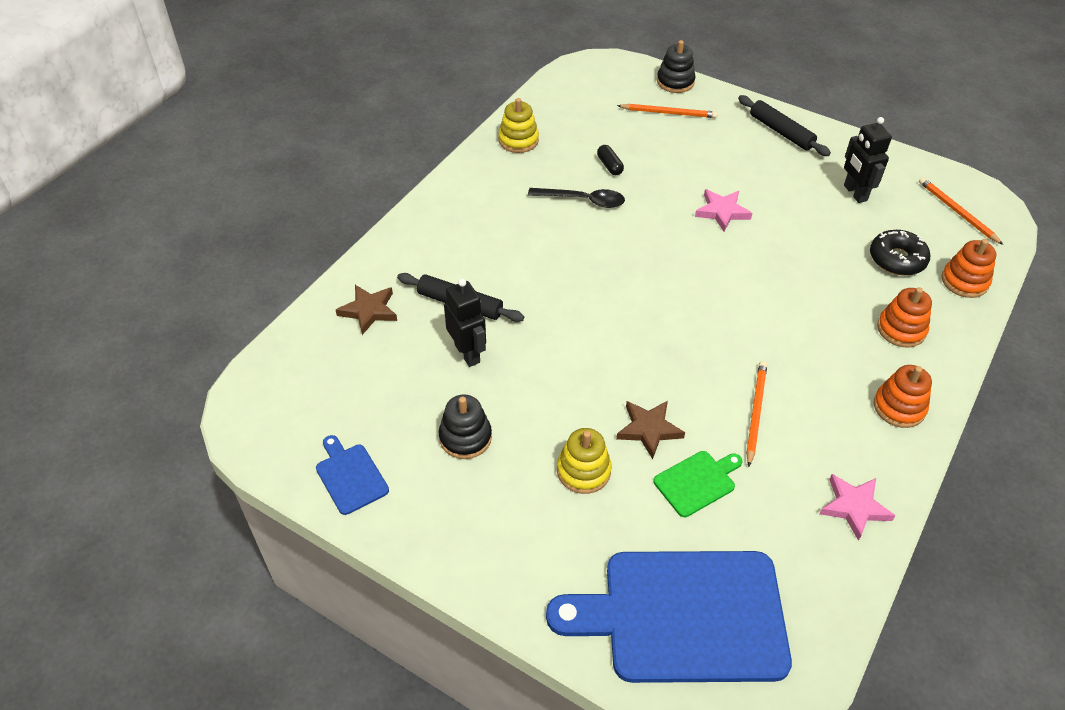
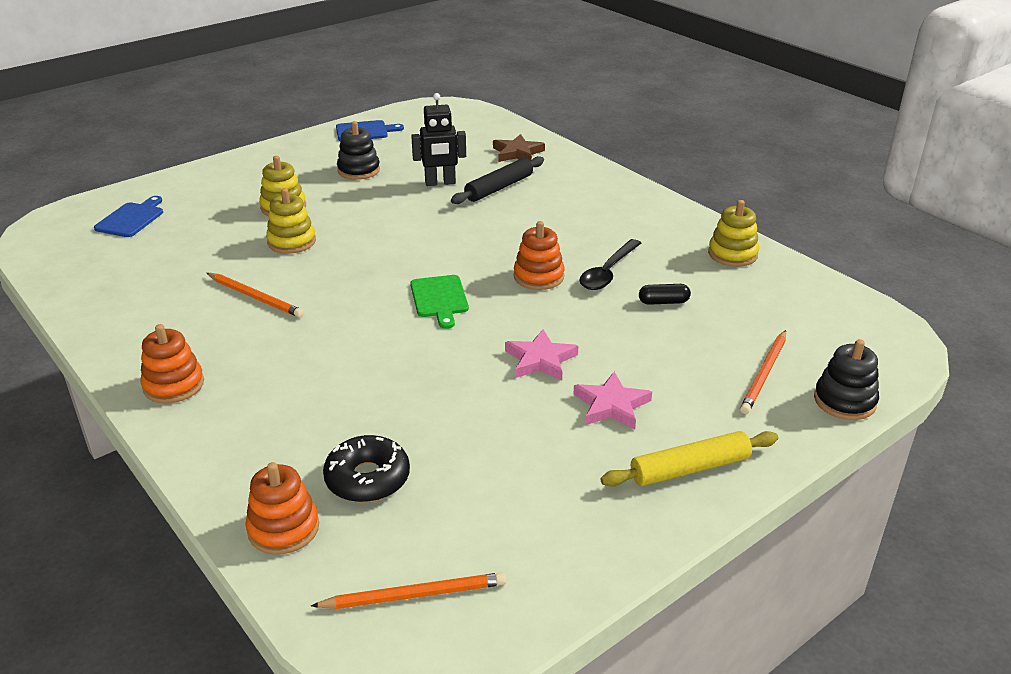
camera: 110 degrees right, 15 degrees down
blue cutting board [546,551,792,683] -> blue cutting board [94,196,163,237], size x0.44
brown star [616,401,685,459] -> yellow stacking toy [266,188,316,254]
green cutting board [653,451,743,517] -> green cutting board moved to [410,275,469,329]
black rolling pin [738,95,831,156] -> yellow rolling pin [601,431,778,487]
pink star [819,474,896,541] -> pink star moved to [573,372,652,429]
black robot [844,117,892,203] -> none
orange stacking toy [877,287,932,348] -> orange stacking toy moved to [514,221,565,290]

